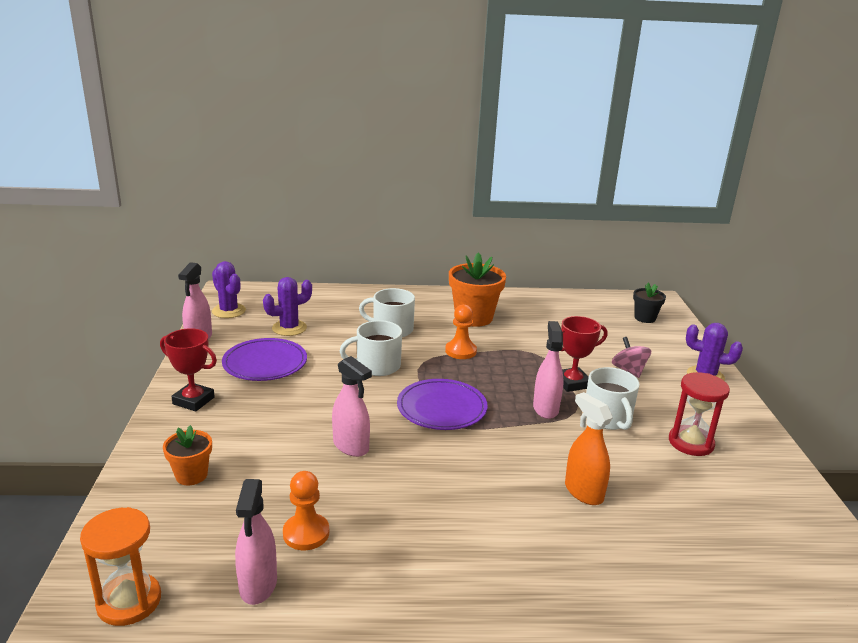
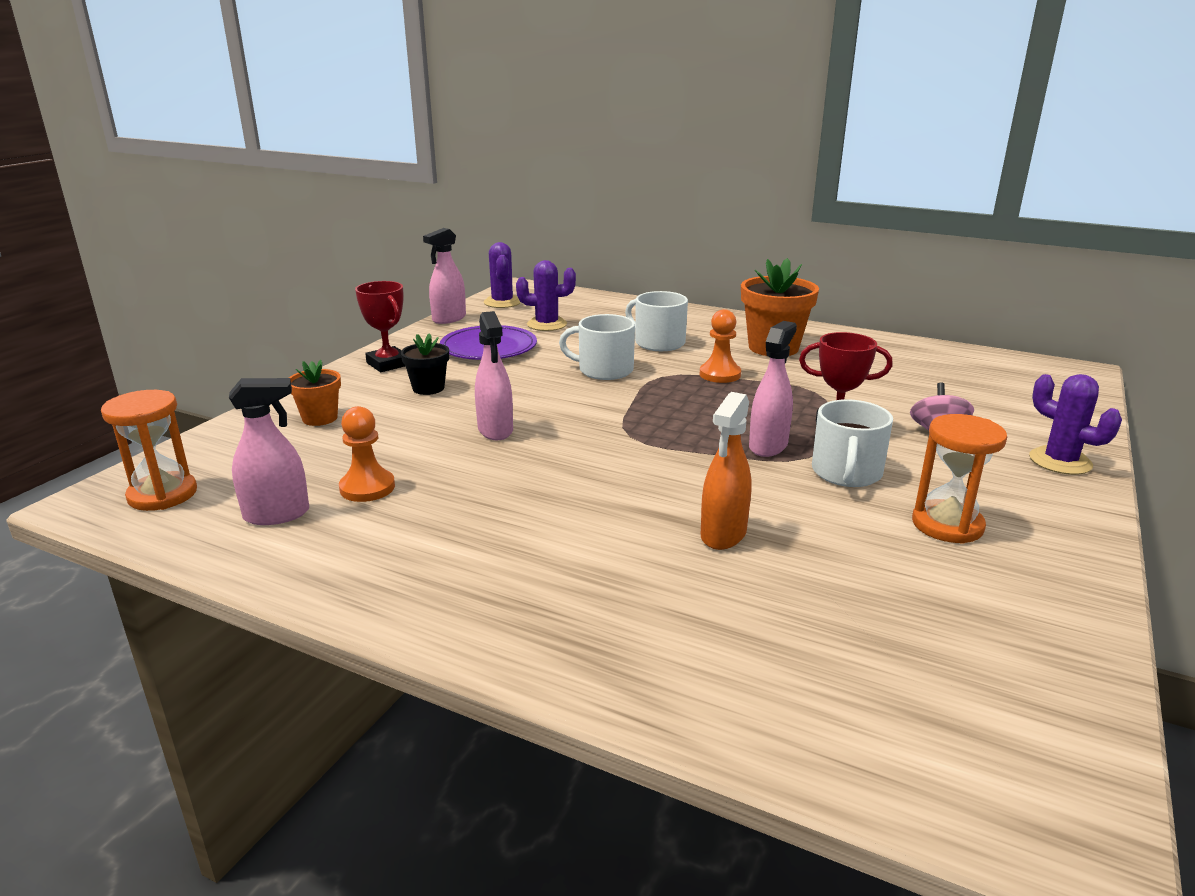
camera: 30 degrees right, 0 degrees up
pink spray bottle [235,479,277,605] -> pink spray bottle turned 135 degrees counterclockwise [229,378,309,525]
purple plate [397,379,488,430] -> none
orange spray bottle [565,392,613,505] -> orange spray bottle turned 150 degrees counterclockwise [701,392,752,550]
black flower pot [633,283,666,323] -> black flower pot moved to [401,333,449,395]
red hourglass [669,372,730,456] -> orange hourglass [912,414,1007,544]

